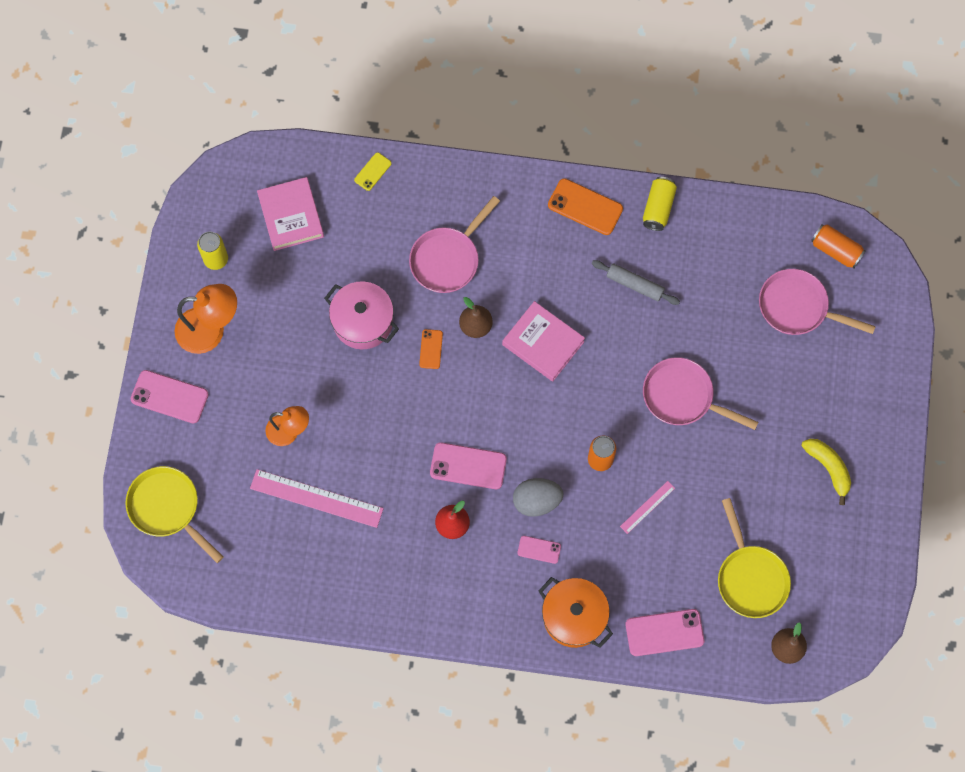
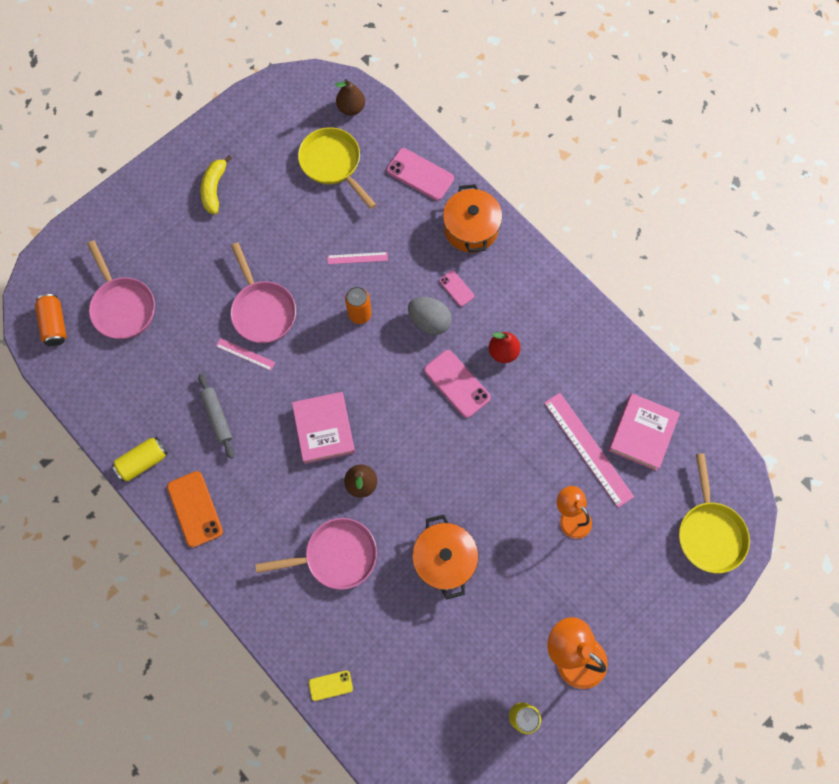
camera: 140 degrees left, 0 degrees up
pink phone [131,370,209,423] -> none
pink book [257,177,324,251] -> pink book moved to [608,393,680,471]
pink pot [324,281,399,349] -> orange pot [412,515,478,600]
orange phone [419,329,443,369] -> none
yellow pan [718,498,791,618] -> yellow pan turned 60 degrees counterclockwise [298,127,377,209]
none -> pink ruler [216,338,275,371]

